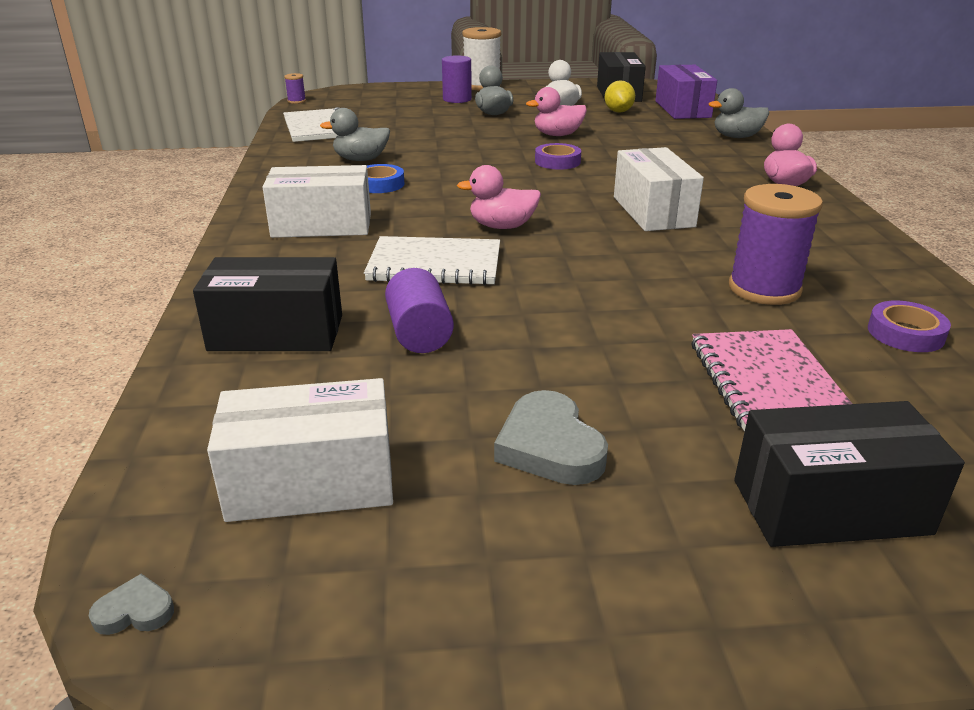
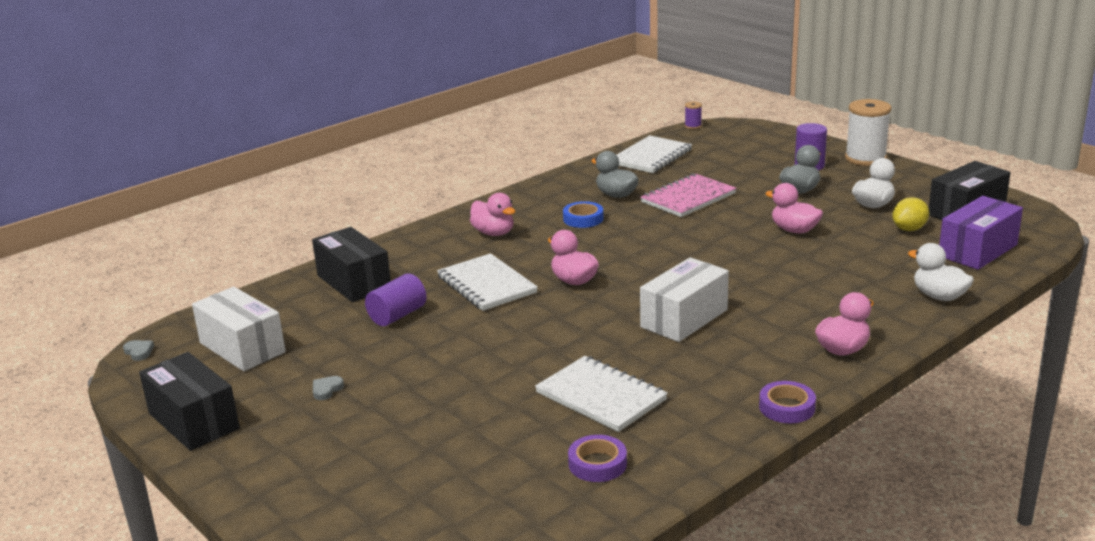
camera: 55 degrees right, 5 degrees down
white box [263,165,371,238] -> pink duck [470,193,516,236]
grey heart [494,390,608,485] -> grey heart [313,376,344,400], size x0.48
purple tape [535,143,581,170] -> purple tape moved to [759,381,816,423]
pink notebook [691,329,852,432] -> pink notebook moved to [640,173,737,217]
grey duck [709,88,769,138] -> white duck [908,243,974,301]
purple spool [729,184,823,305] -> white notebook [535,356,668,432]
black box [734,401,965,547] -> black box moved to [139,352,240,451]

